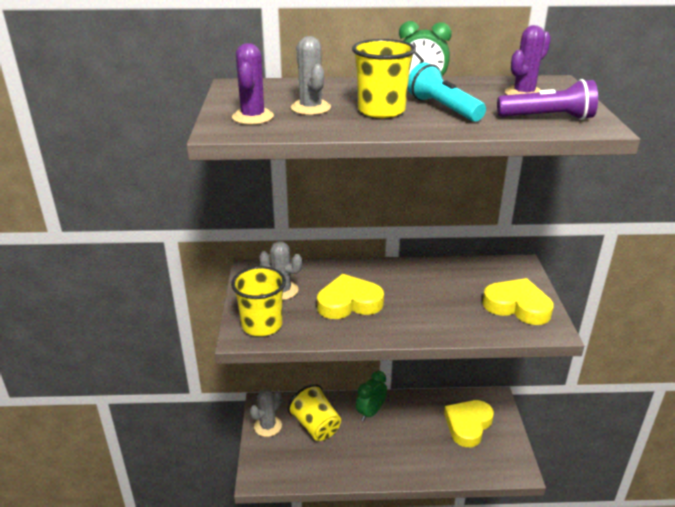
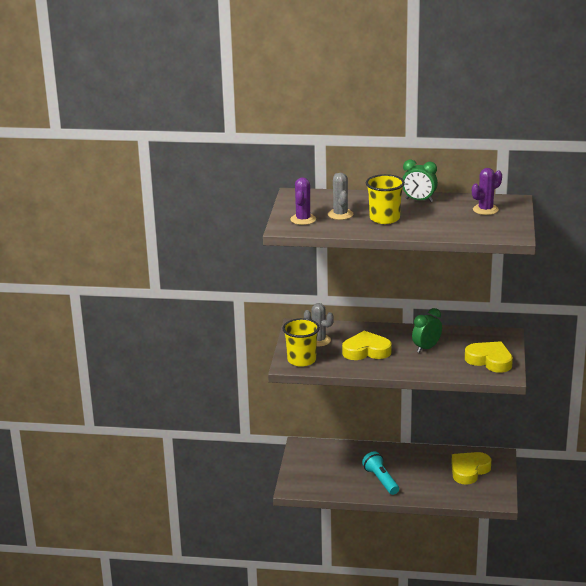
camera: 10 degrees right, 5 degrees down
grey cactus [250,389,282,437] -> none
yellow cup [288,384,341,441] -> none
green clock [356,371,387,421] -> green clock moved to [412,308,442,353]
turquoise flashlight [408,62,486,122] -> turquoise flashlight moved to [362,451,399,495]
purple flashlight [497,79,598,120] -> none

